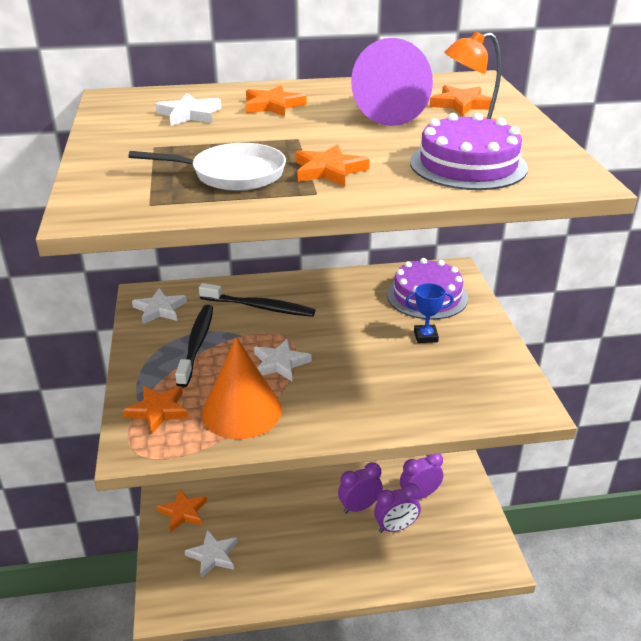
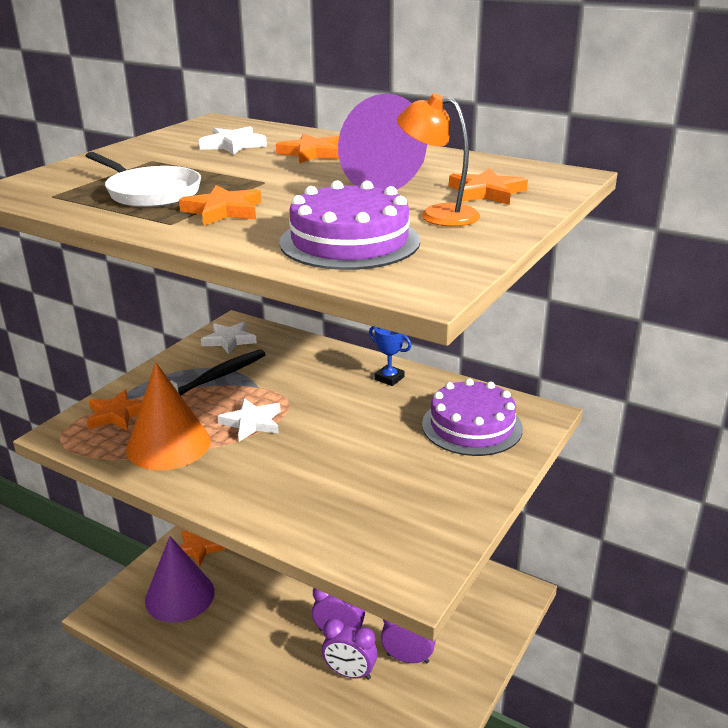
camera: 40 degrees right, 5 degrees down
white star [185,529,237,578] -> purple cone [145,536,215,623]
black toothbrush [199,283,315,317] -> none
blue trophy [405,283,454,343] -> blue trophy moved to [369,326,411,386]

